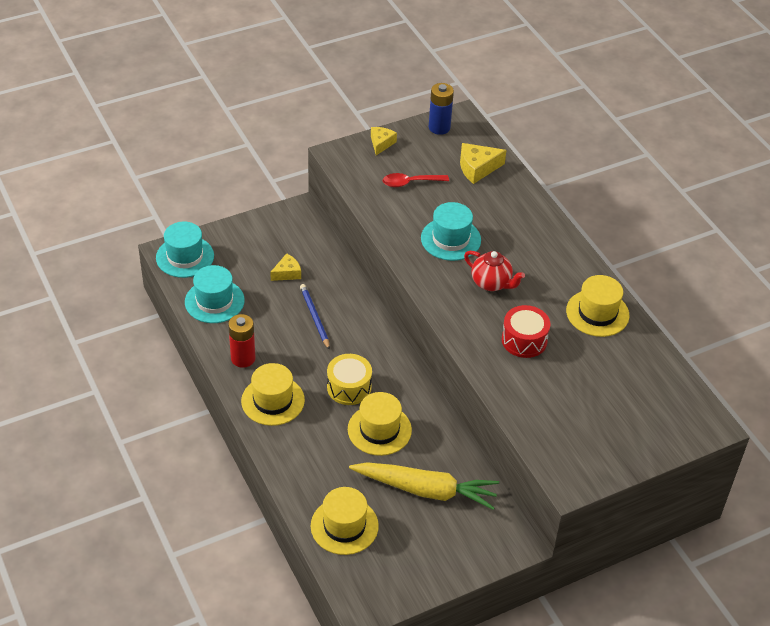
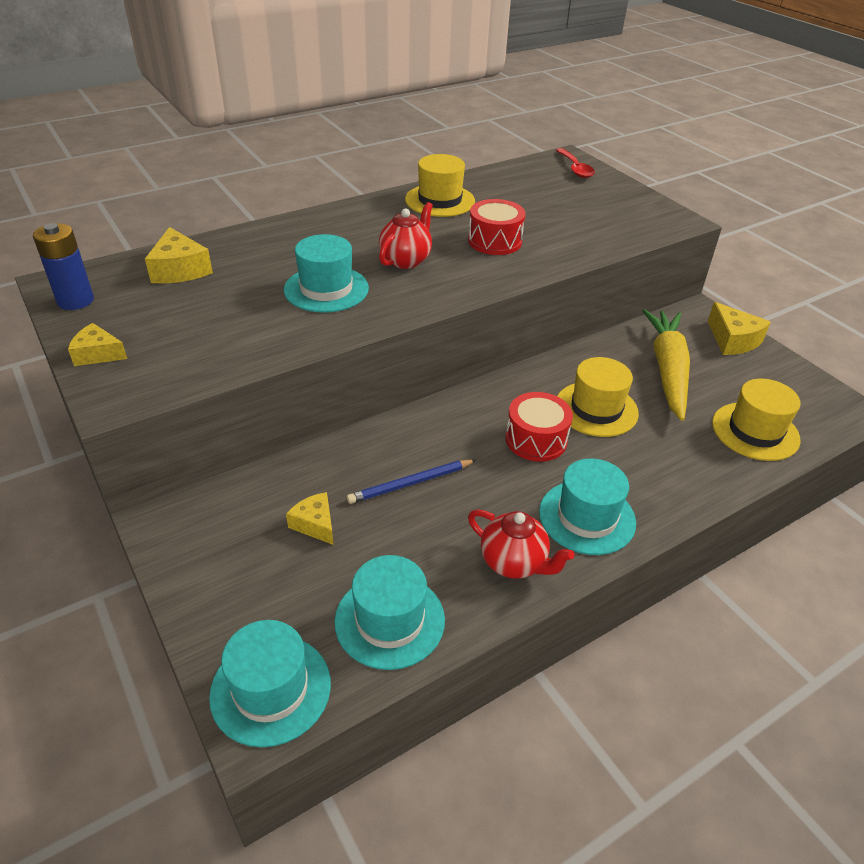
camera: 95 degrees left, 5 degrees down
red battery [228,314,256,368] -> red teapot [468,509,574,579]
yellow hat [241,363,305,426] -> turquoise hat [539,458,636,555]
yellow drum [327,354,372,405] -> red drum [505,392,573,462]
red spoon [383,173,449,187] -> red spoon moved to [556,148,595,178]
none -> yellow cheese [707,302,771,355]

